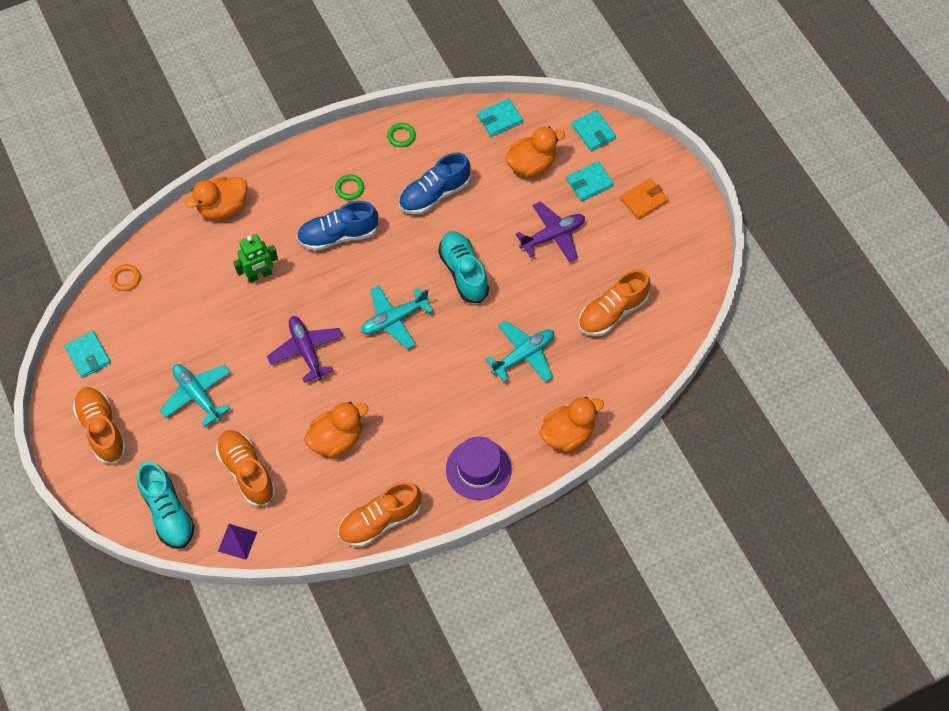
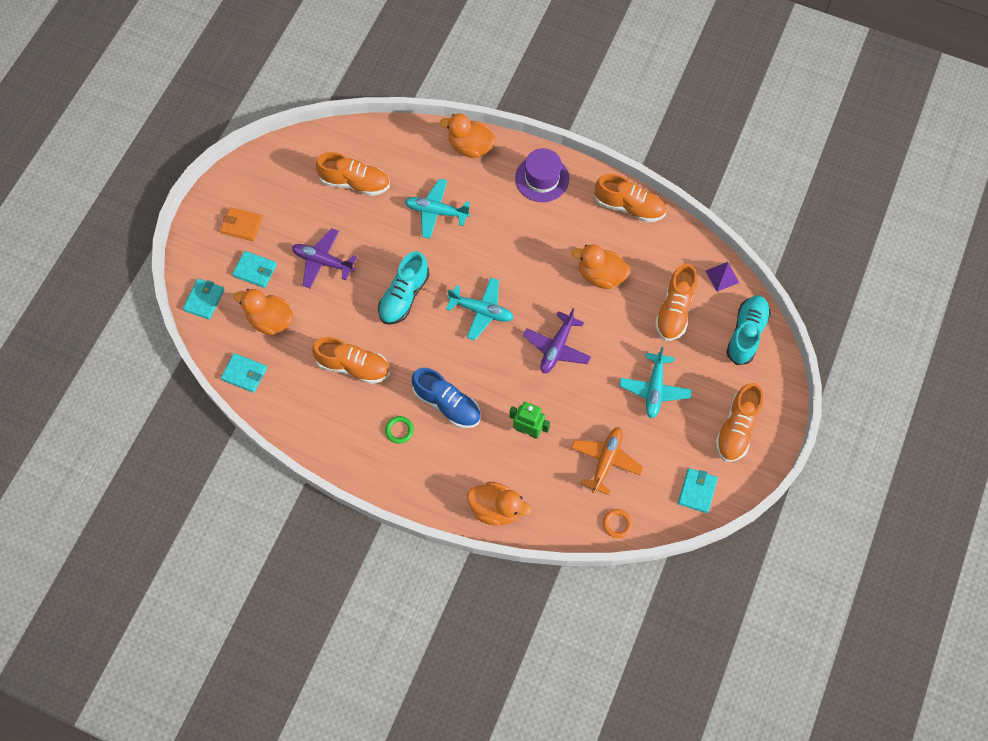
camera: 130 degrees left, 5 degrees up
green ring [387,123,416,147] -> none
blue shoe [399,153,470,214] -> orange shoe [312,337,390,384]
none -> orange plane [571,427,643,495]

